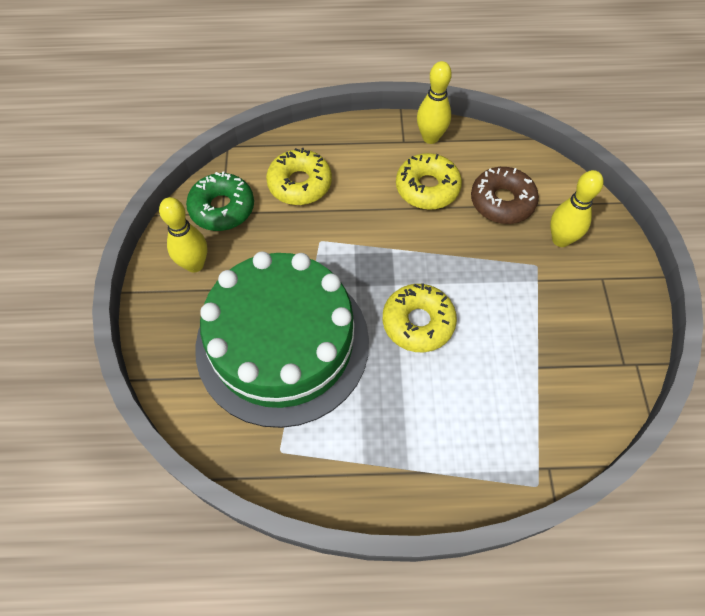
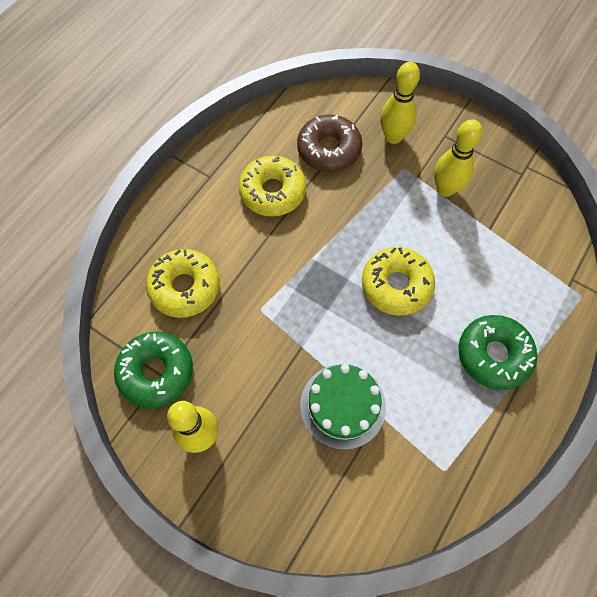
camera: 55 degrees left, 5 degrees up
green cake [195,251,369,428] -> green cake [300,364,386,450], size x0.47
yellow bowling pin [417,61,452,144] -> yellow bowling pin moved to [434,119,482,197]
none -> green donut [459,315,537,390]

